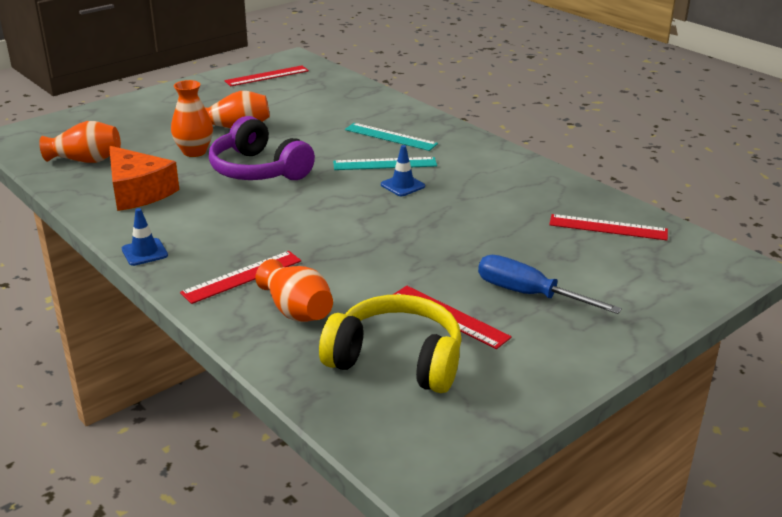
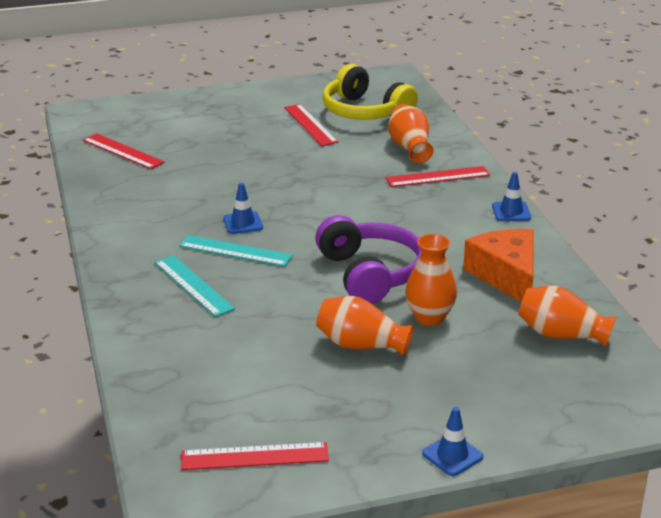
camera: 155 degrees left, 0 degrees up
blue screwdriver [478,255,622,314] -> none
none -> blue traffic cone [422,407,483,476]

